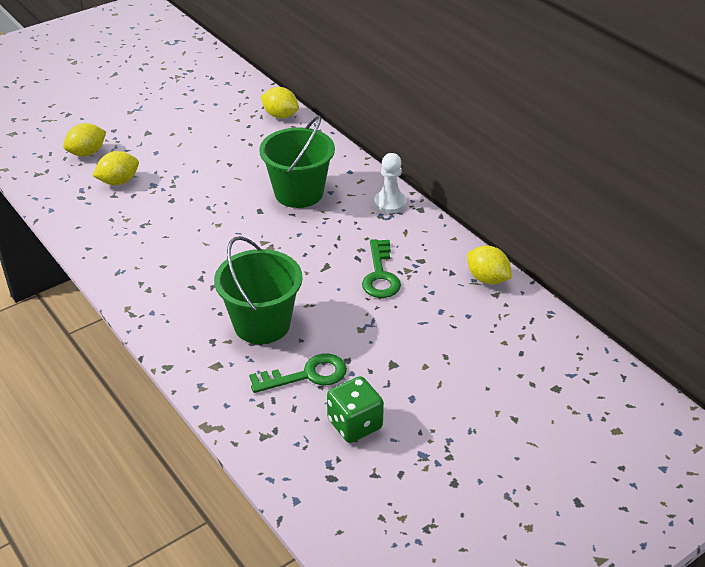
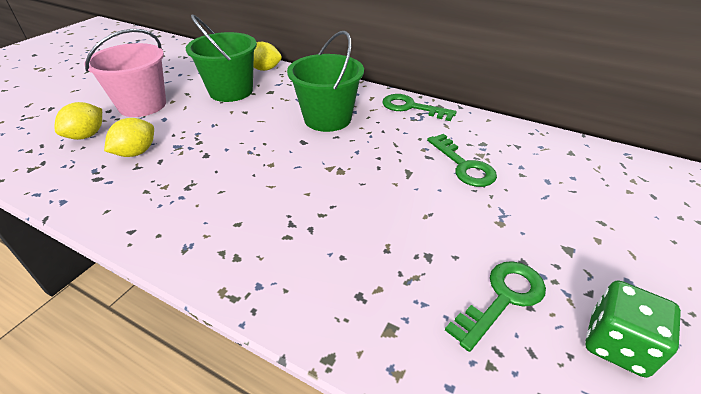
camera: 25 degrees left, 0 degrees up
green bucket [214,236,302,344] -> green bucket moved to [186,14,257,102]
white pawn [374,153,407,213] -> green key [382,94,457,121]
yellow lemon [467,246,512,285] -> none
none -> pink bucket [84,29,166,117]

